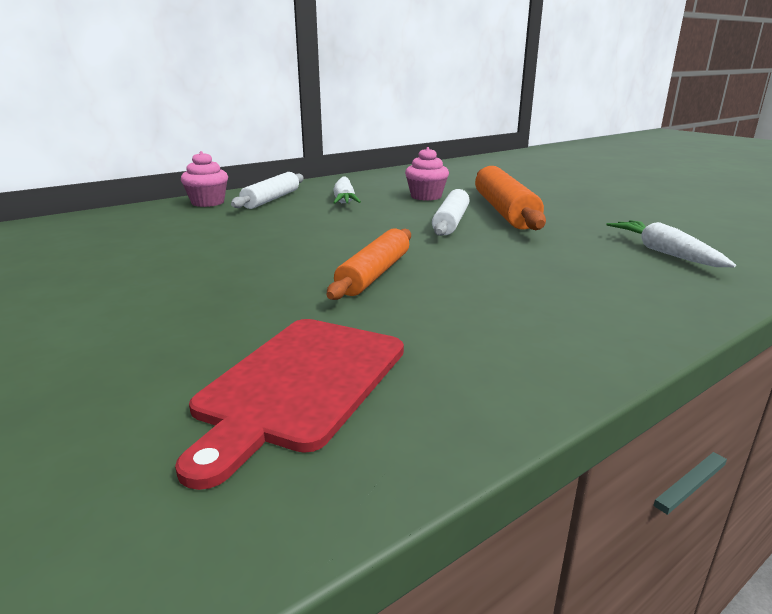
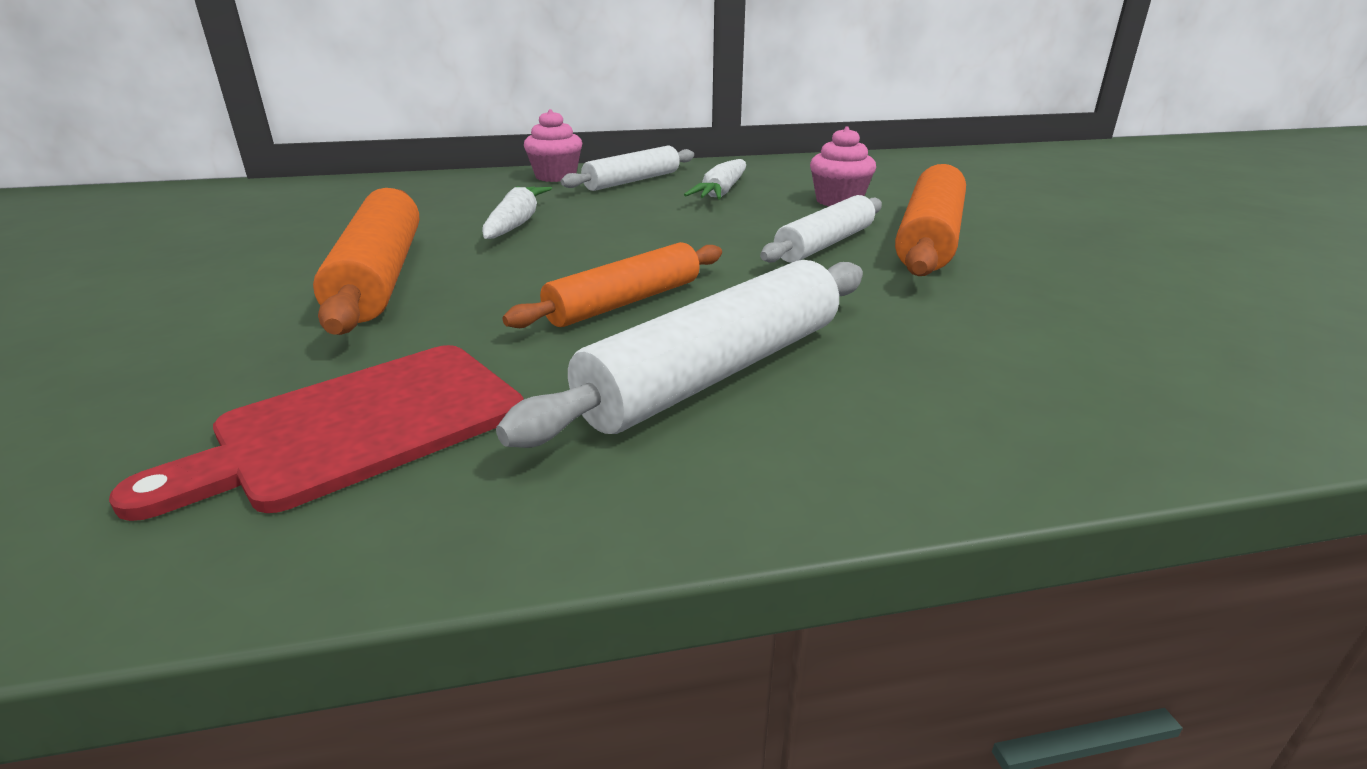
camera: 25 degrees right, 5 degrees up
white carrot [606,220,736,267] -> white carrot moved to [482,186,552,239]
none -> orange rolling pin [313,188,419,335]
none -> white rolling pin [496,260,863,448]

